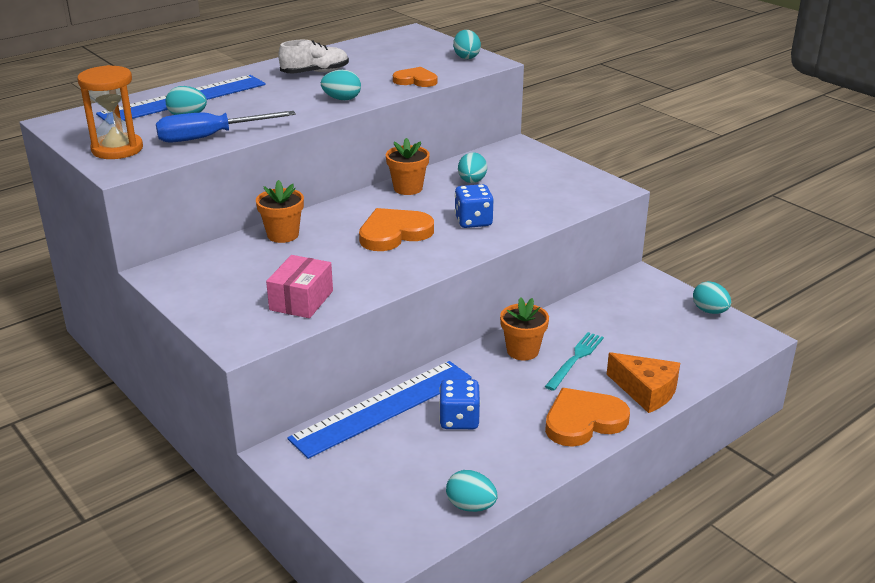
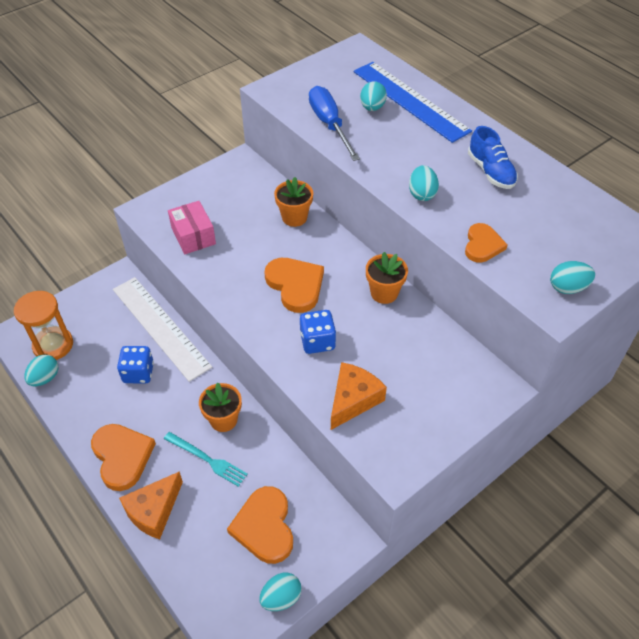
camera: 90 degrees right, 20 degrees up
orange hourglass [77,65,143,159] -> orange hourglass moved to [14,291,73,360]
pink box [266,255,333,318] -> pink box turned 45 degrees clockwise [168,201,216,254]
white shoe [278,40,349,74] -> blue shoe [468,126,518,189]
blue ruler [287,361,472,459] -> white ruler [113,277,212,382]
turquoise egg [458,152,487,183] -> none
none -> orange heart [227,486,293,564]
none -> orange cheese [331,362,387,430]

